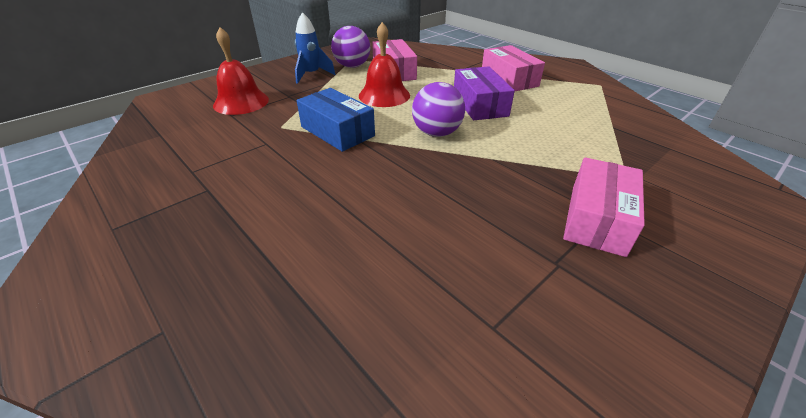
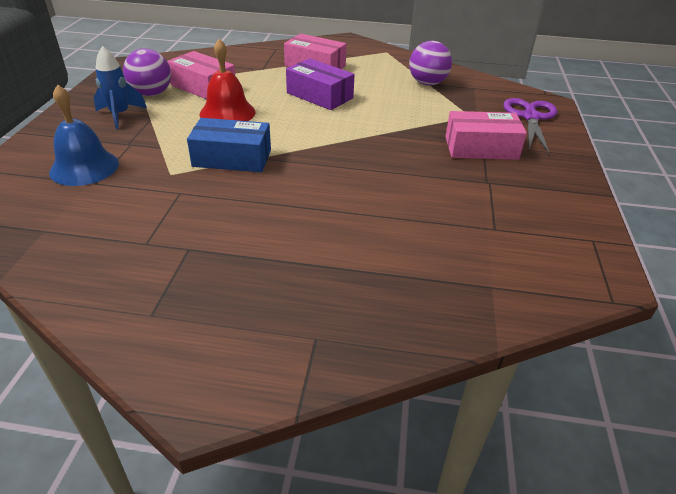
camera: 40 degrees left, 0 degrees up
red bell [213,27,269,115] -> blue bell [49,84,119,186]
purple ball [412,82,465,137] -> purple ball moved to [409,41,452,85]
pink box [563,157,645,257] -> pink box turned 75 degrees counterclockwise [445,111,527,160]
none -> purple scissors [503,98,557,154]

